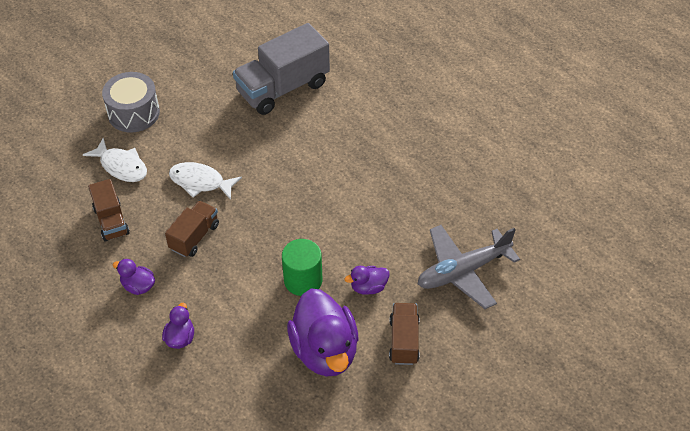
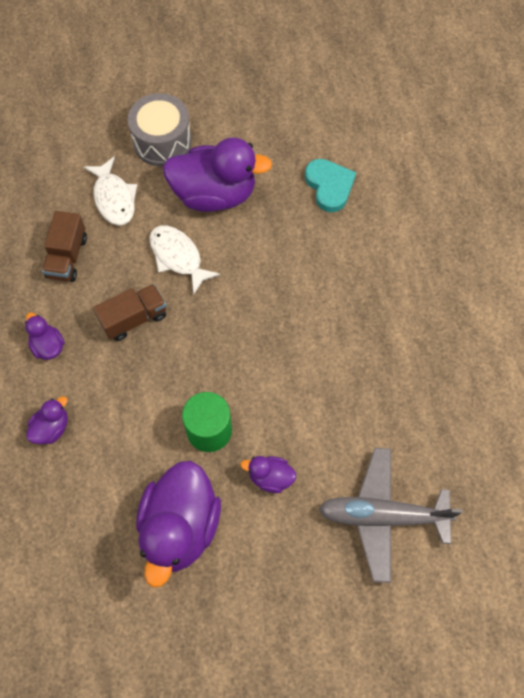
camera: 30 degrees right, 15 degrees up
grey truck [233,23,330,115] -> turquoise heart [305,159,356,212]
brown truck [389,303,420,365] -> none
none -> purple duck [163,137,272,212]

